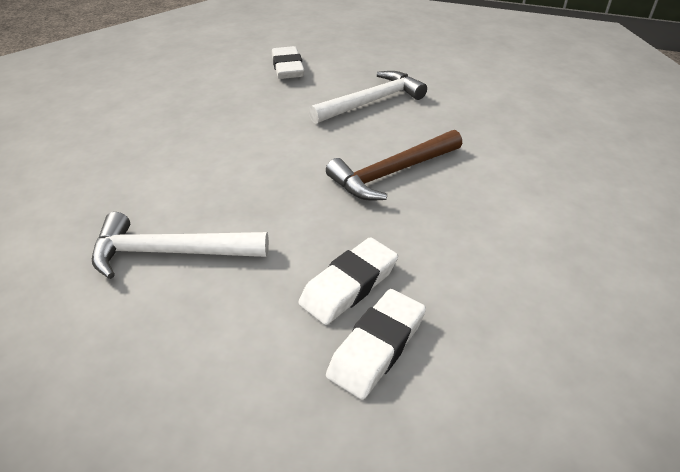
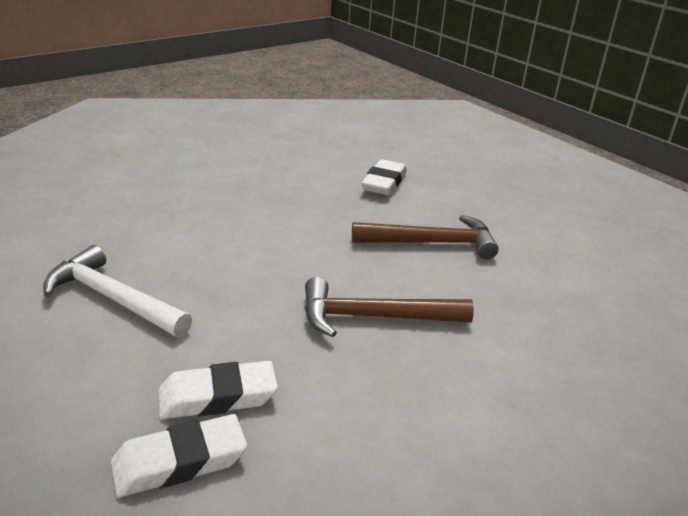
camera: 30 degrees right, 10 degrees down
white hammer [309,71,427,124] -> brown hammer [352,215,499,259]

